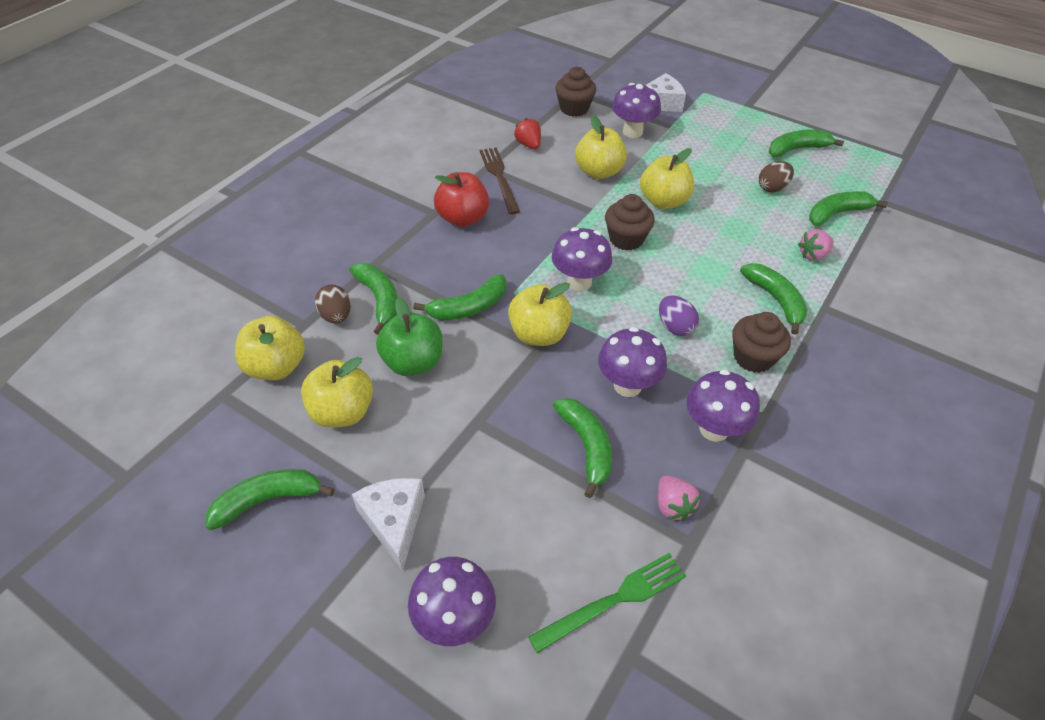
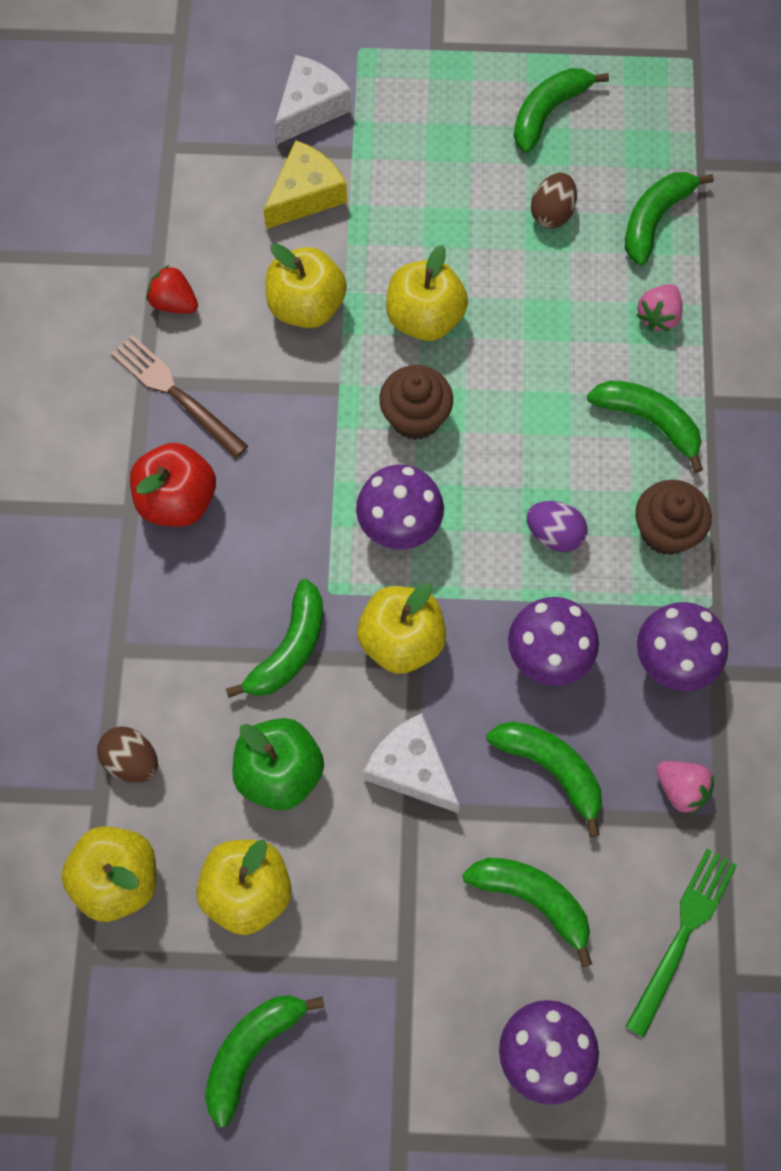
camera: 30 degrees left, 20 degrees up
green banana [349,263,398,335] -> green banana moved to [462,858,592,967]
white cheese [352,478,425,571] -> white cheese moved to [364,713,460,813]
brown cupcake [555,67,596,117] -> none
purple mushroom [612,83,661,138] -> yellow cheese [264,140,347,229]

